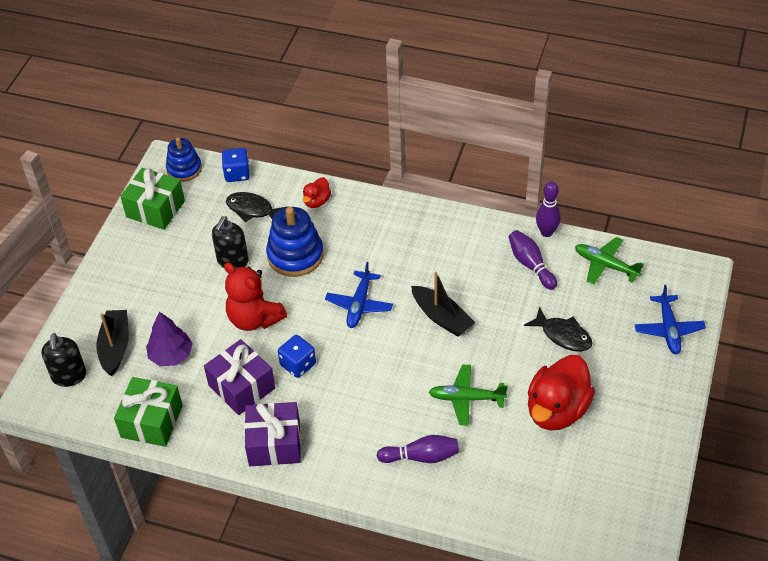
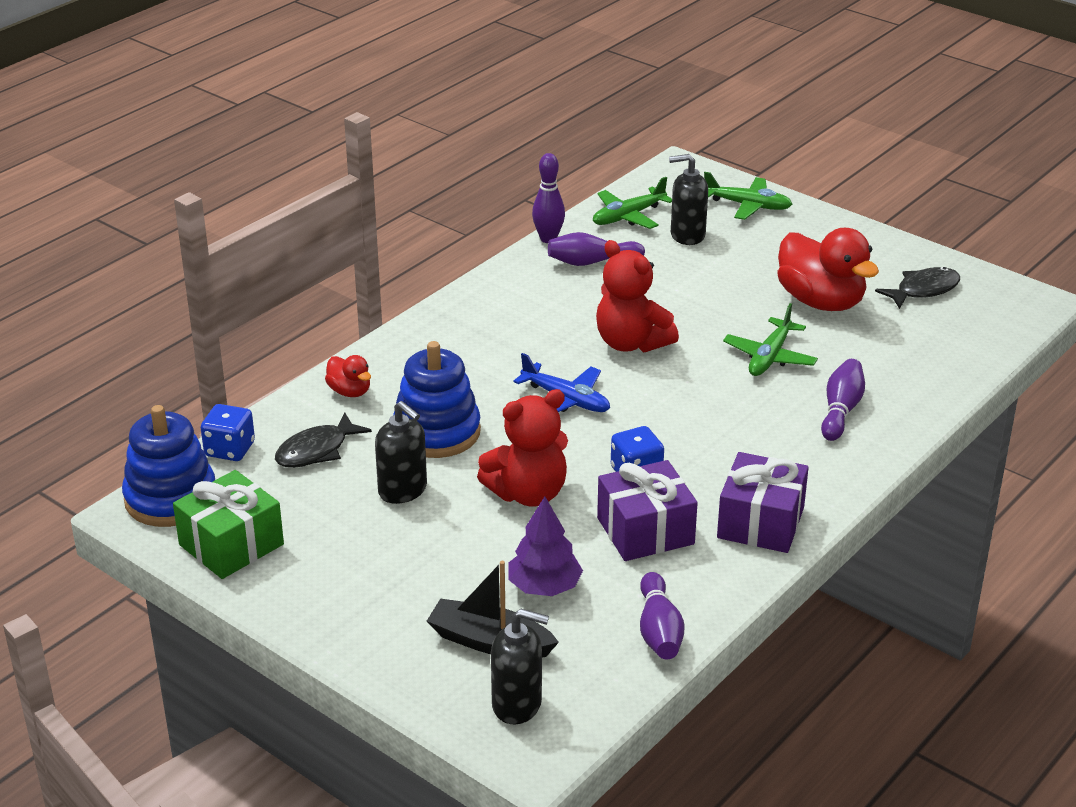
camera: 70 degrees left, 15 degrees down
green gift [114,377,183,447] -> purple bowling pin [640,572,684,660]
blue stacking toy [166,137,202,182] -> blue stacking toy [122,405,215,527], size x1.51
black boat [411,272,475,337] -> red teddy bear [596,240,679,353]
black fish [524,306,593,352] -> black fish moved to [875,267,960,309]
blue plane [635,285,706,354] -> green plane [704,172,792,220]
none -> black soap dispenser [669,154,708,245]

